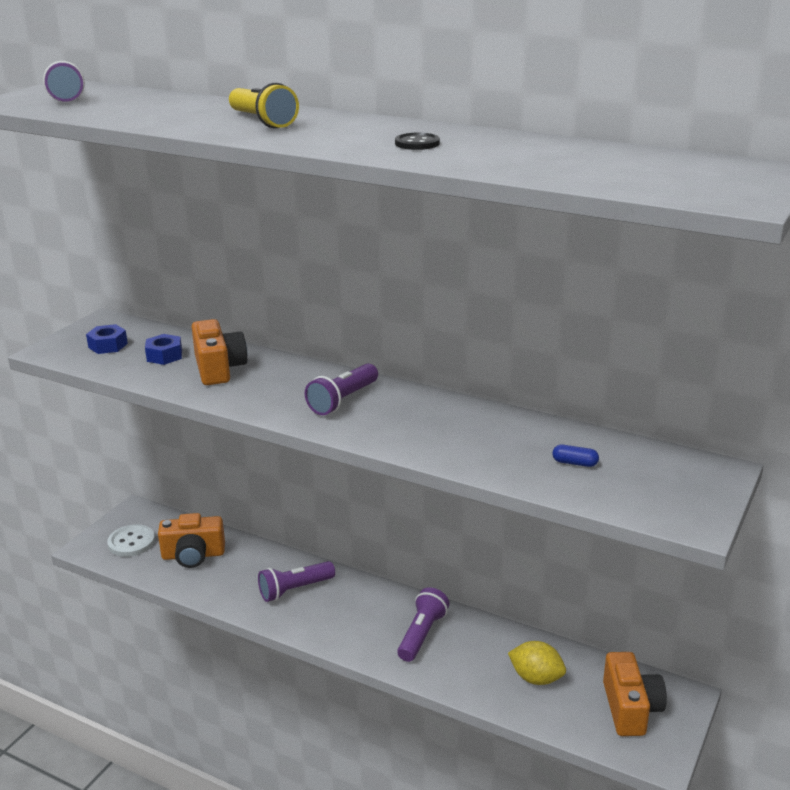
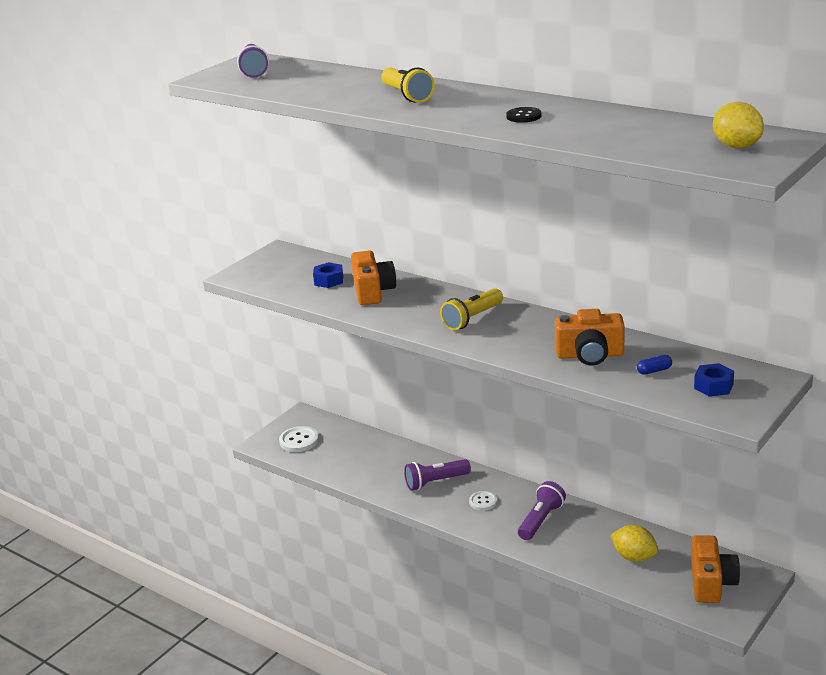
camera: 10 degrees right, 0 degrees up
blue nut [86,324,128,354] -> blue nut moved to [694,363,734,397]
orange camera [158,513,225,568] -> orange camera moved to [555,309,624,366]
purple flashlight [305,363,378,415] -> yellow flashlight [440,288,503,330]
blue capsule [552,445,599,467] -> blue capsule turned 45 degrees counterclockwise [637,355,672,375]
none -> white button [469,491,497,511]
none -> yellow lemon [713,102,764,148]

